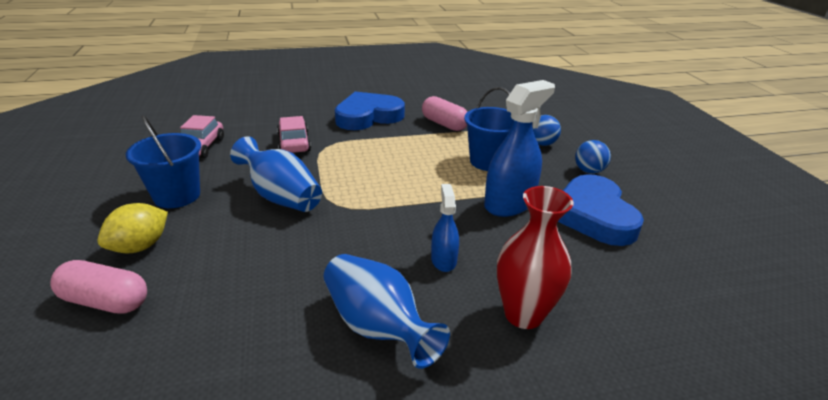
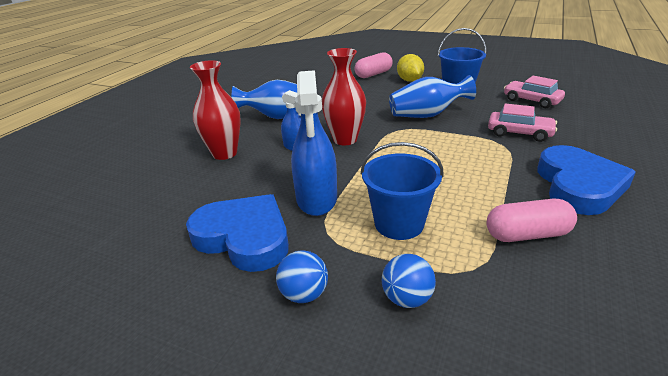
camera: 130 degrees right, 0 degrees up
none -> red vase [322,48,366,145]

